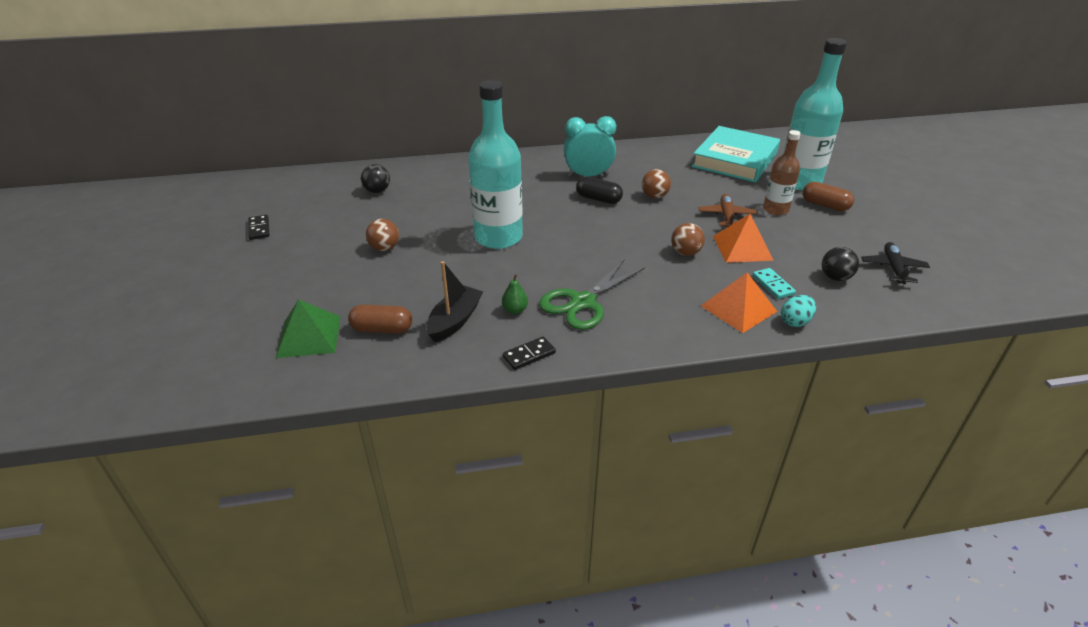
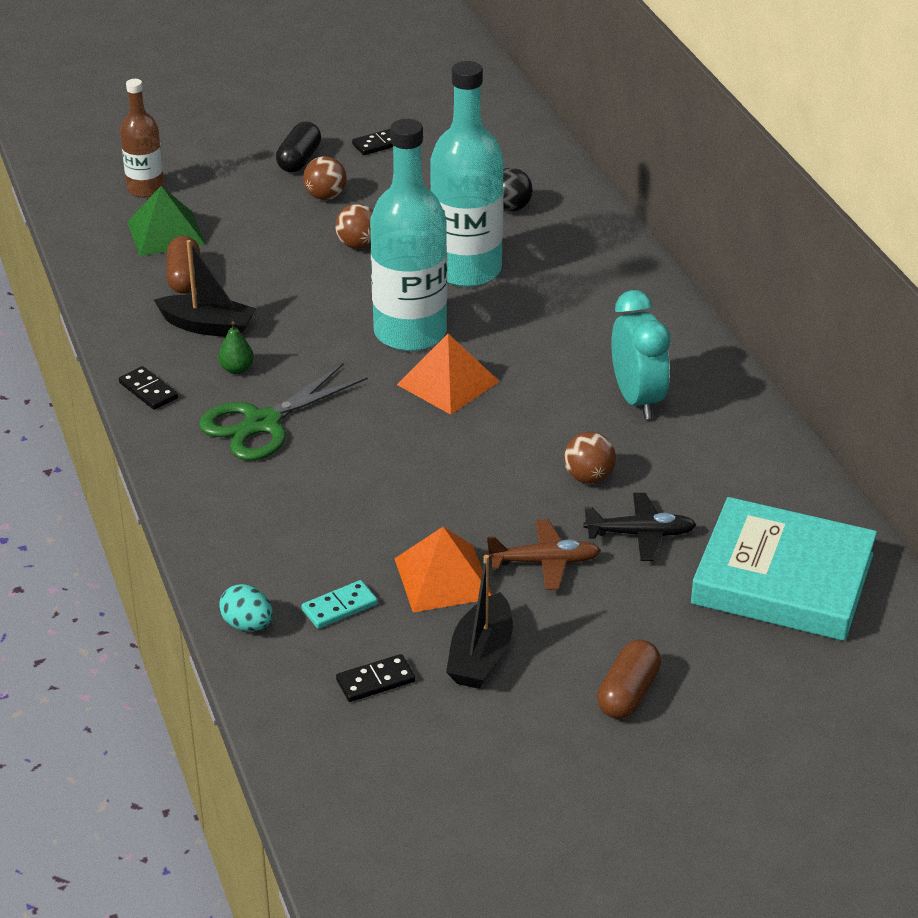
camera: 80 degrees right, 0 degrees up
green scissors [539,259,645,330] -> green scissors turned 75 degrees counterclockwise [199,363,368,461]
black capsule [576,176,623,204] -> black capsule moved to [276,122,321,172]
brown ball [671,223,705,256] -> brown ball moved to [303,156,347,200]
orange pyramid [701,272,777,333] -> orange pyramid moved to [397,334,500,415]
brown bottle [763,130,801,215] -> brown bottle moved to [120,79,164,197]
turquoise bottle [783,38,847,190] -> turquoise bottle moved to [430,61,504,287]
black ball [822,247,859,281] -> black domino [336,654,415,702]
black plane [861,242,930,284] -> black plane moved to [584,493,696,561]
none -> black boat [446,555,513,689]

